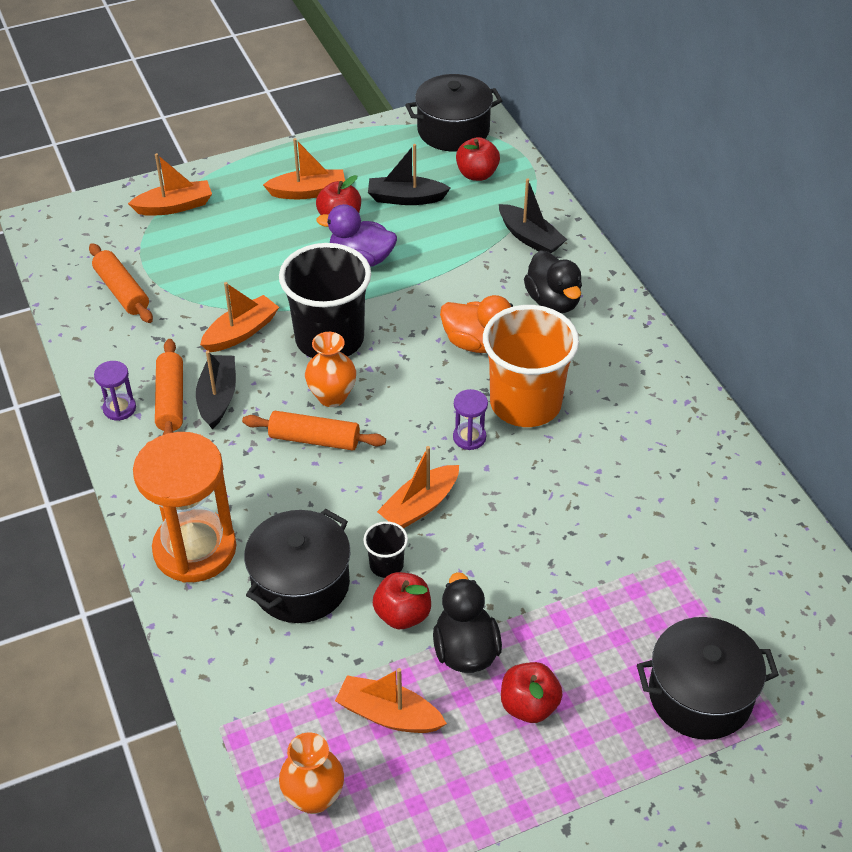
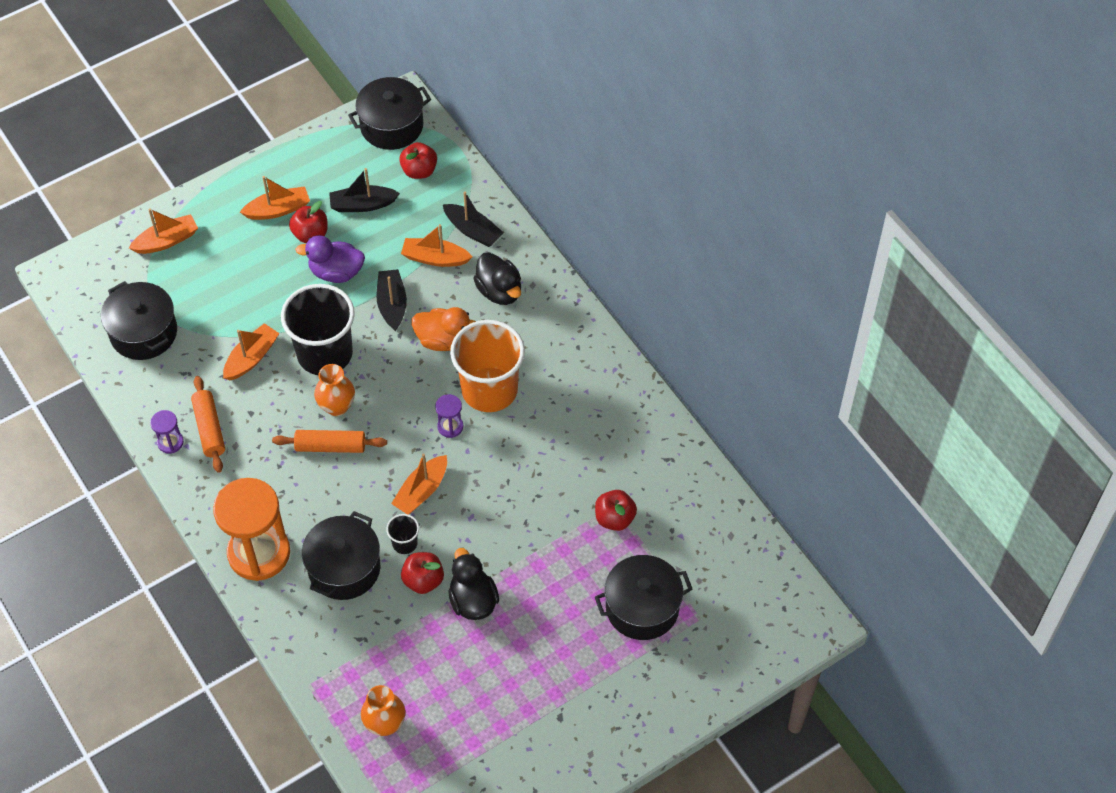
camera: 10 degrees left, 10 degrees up
orange rolling pin [89,243,153,323] -> black pot [101,281,177,360]
black boat [196,351,236,429] -> black boat moved to [376,269,407,331]
orange boat [335,668,447,733] -> orange boat moved to [401,224,472,267]
red apple [501,662,563,723] -> red apple moved to [595,490,637,531]

